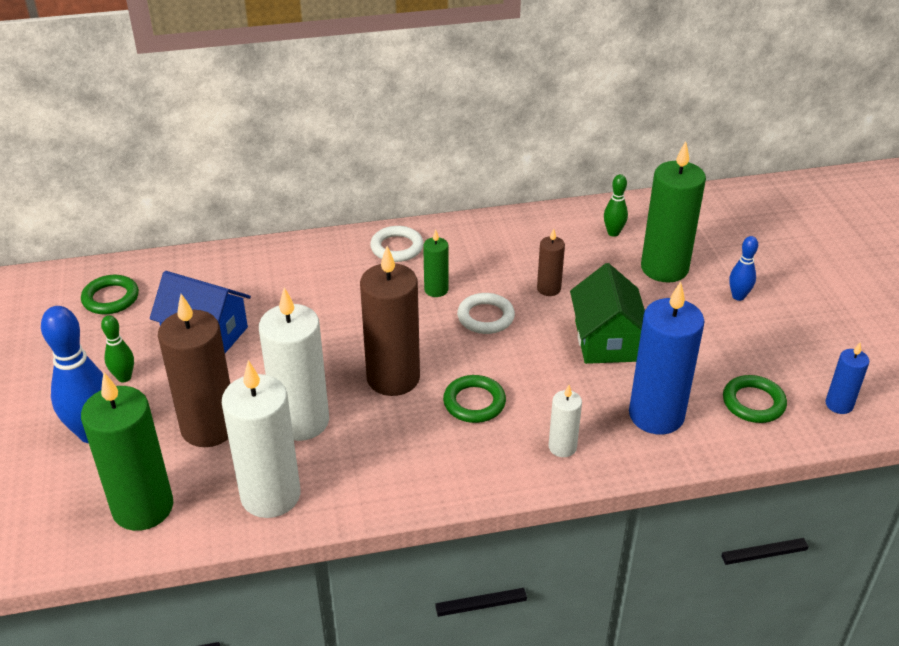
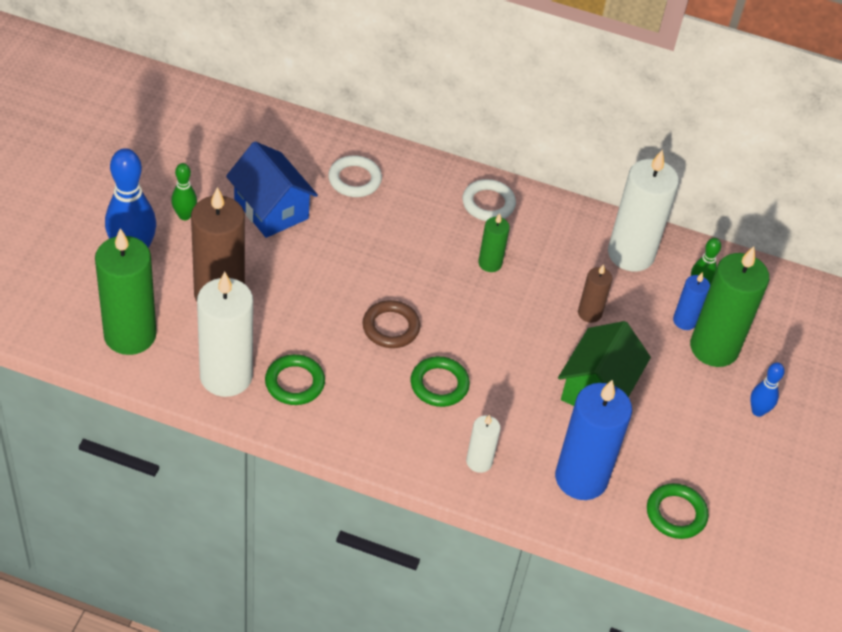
camera: 25 degrees right, 10 degrees up
green ring [81,275,139,314] -> green ring moved to [265,354,325,405]
white candle [259,287,329,441] -> white candle moved to [608,150,679,272]
brown candle [360,246,420,396] -> brown ring [362,300,420,348]
white ring [457,293,515,334] -> white ring moved to [328,155,382,197]
blue candle [825,343,869,414] -> blue candle moved to [673,272,710,330]

